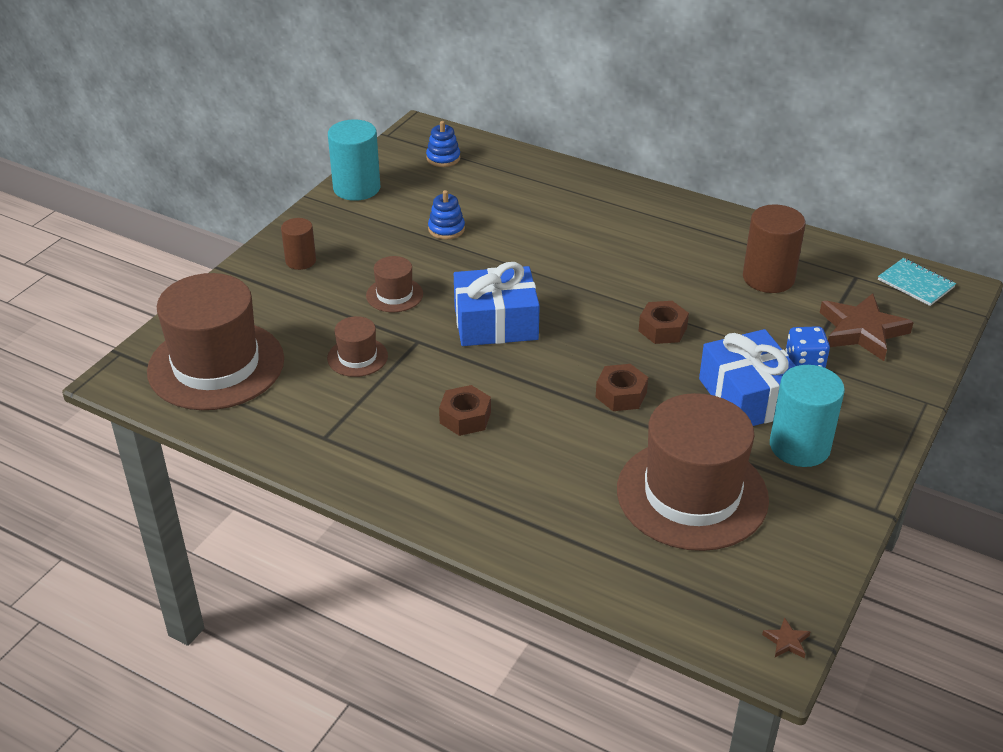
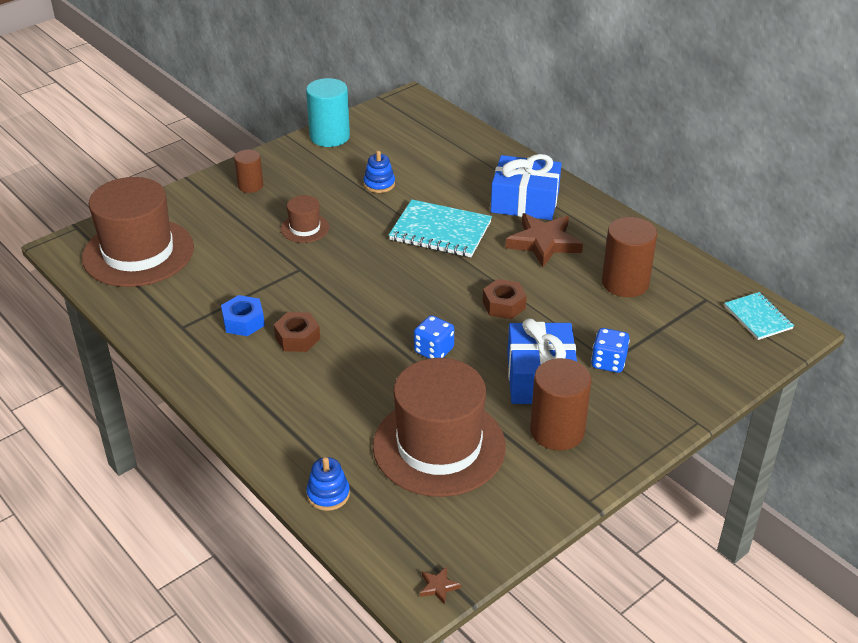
camera: 20 degrees right, 0 degrees up
brown hat [327,316,388,377] -> none
blue stacking toy [426,121,460,167] -> blue stacking toy moved to [306,457,350,511]
blue gift [454,262,540,346] -> blue gift moved to [491,154,561,220]
brown nut [596,364,648,411] -> blue dice [414,315,454,359]
turquoise cylinder [770,365,845,467] -> brown cylinder [530,358,591,450]
brown star [820,293,914,361] -> brown star moved to [505,213,583,267]
none -> blue nut [221,295,265,336]
none -> turquoise notebook [389,200,492,257]

